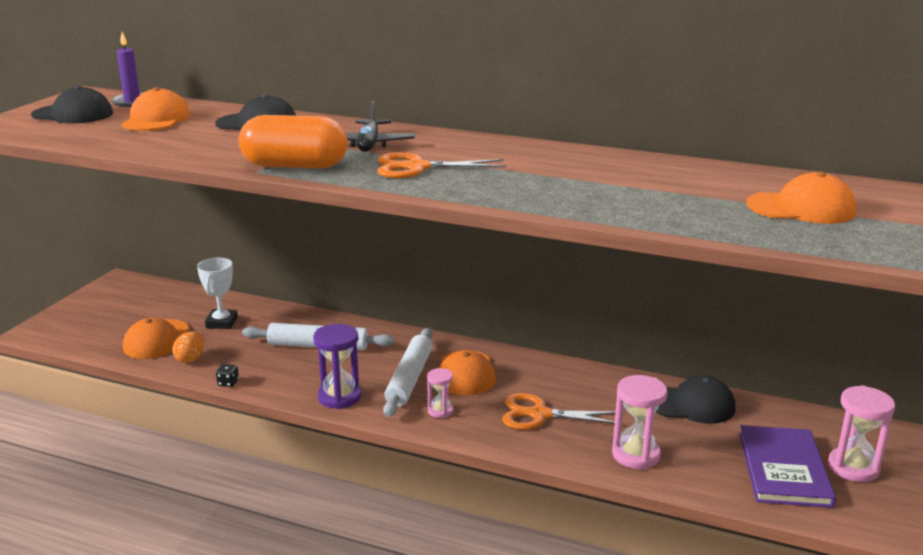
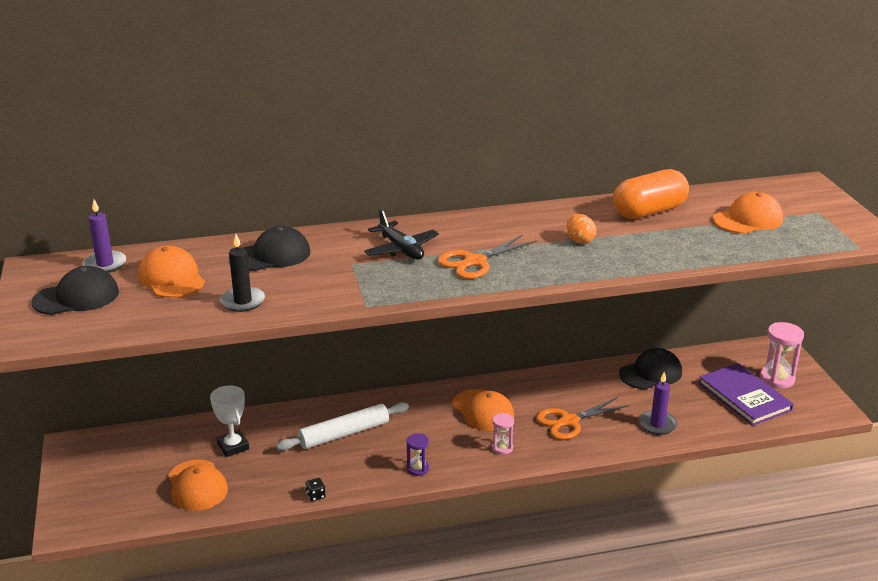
camera: 35 degrees left, 5 degrees up
orange egg [172,331,204,363] -> orange egg moved to [567,214,596,244]
orange capsule [239,115,348,169] -> orange capsule moved to [613,169,689,219]
purple hourglass [313,324,361,409] -> purple hourglass [407,433,429,476], size x0.58
white rolling pin [383,328,433,417] -> none
pink hourglass [612,375,667,469] -> purple candle [639,371,677,435]
none -> black candle [220,234,265,312]

